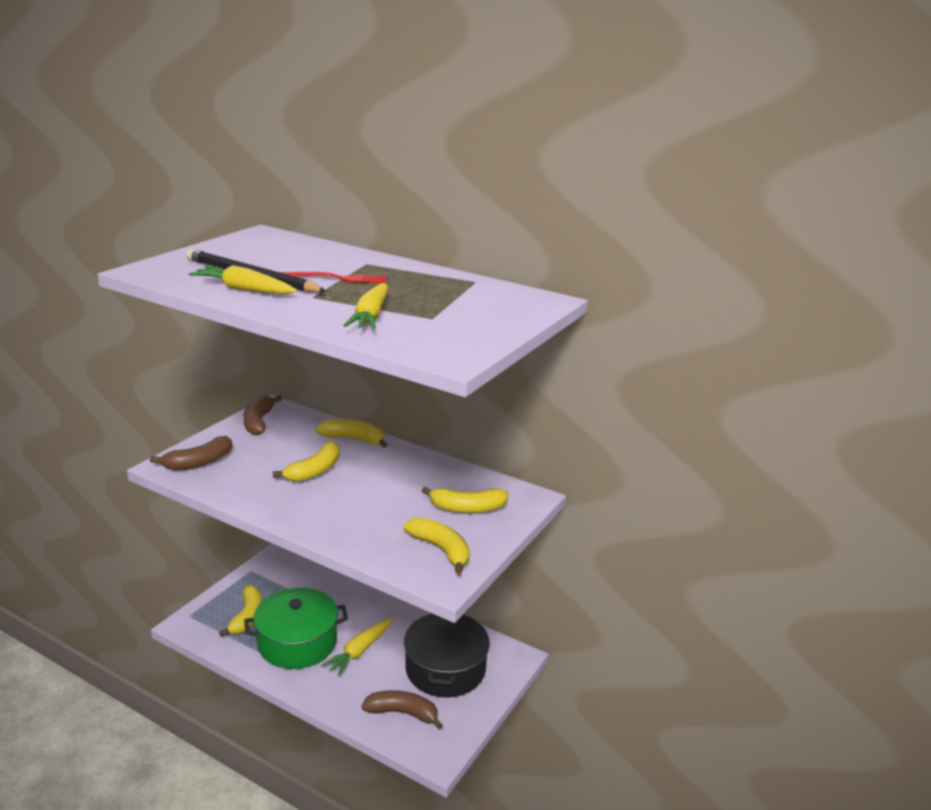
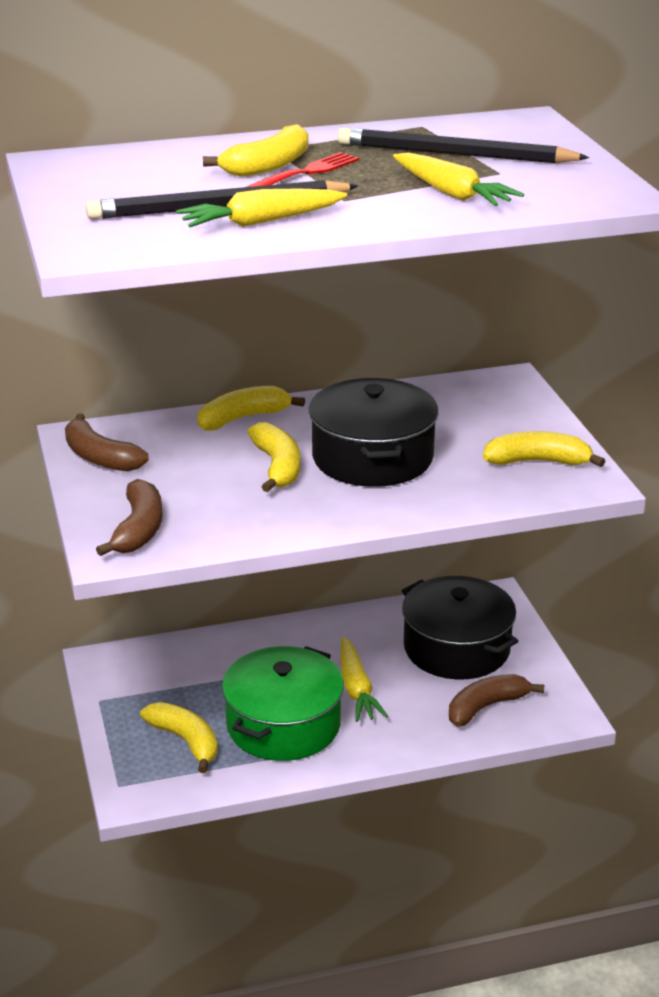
camera: 45 degrees left, 5 degrees up
yellow banana [422,486,509,513] -> yellow banana moved to [203,124,308,177]
none -> black pot [309,378,439,487]
none -> black pencil [338,128,589,163]

